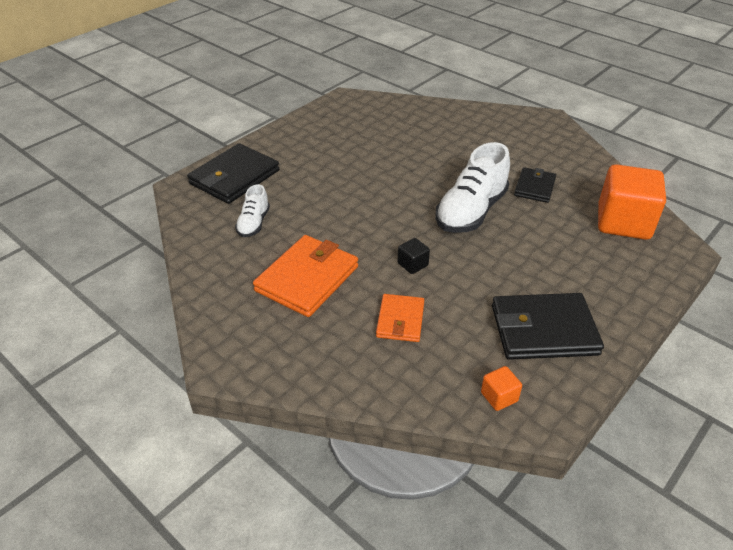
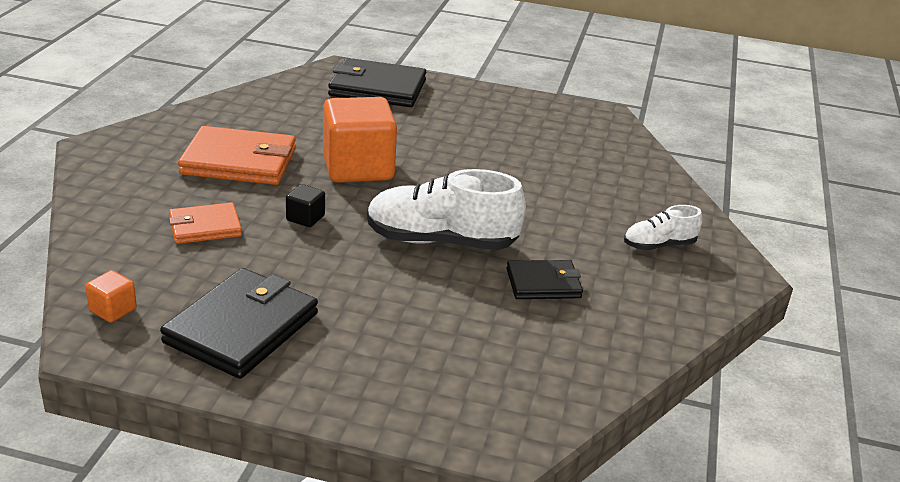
camera: 60 degrees right, 10 degrees down
white shoe [235,184,270,237] -> white shoe moved to [624,205,702,250]
black wallet [492,293,604,360] -> black wallet turned 60 degrees clockwise [160,268,318,379]
orange cube [598,164,666,240] -> orange cube moved to [323,97,397,183]

